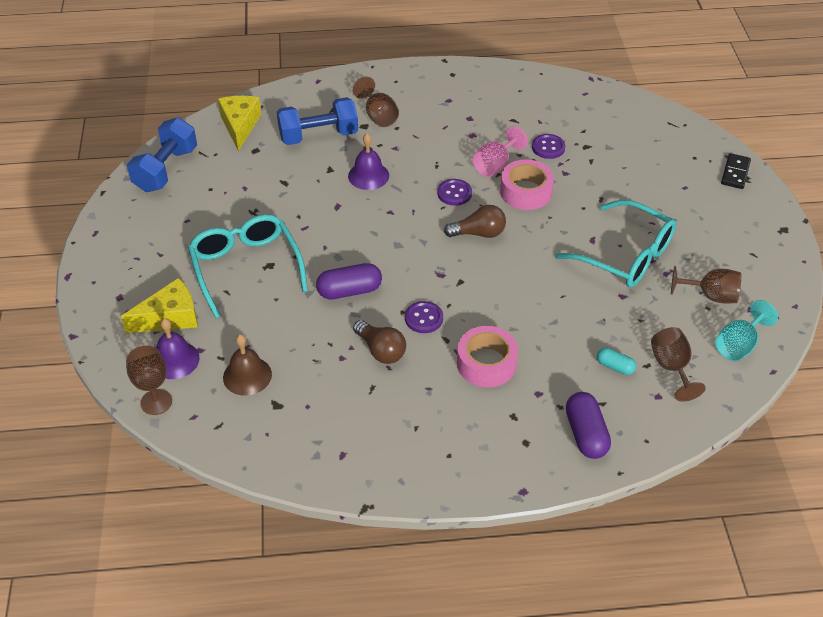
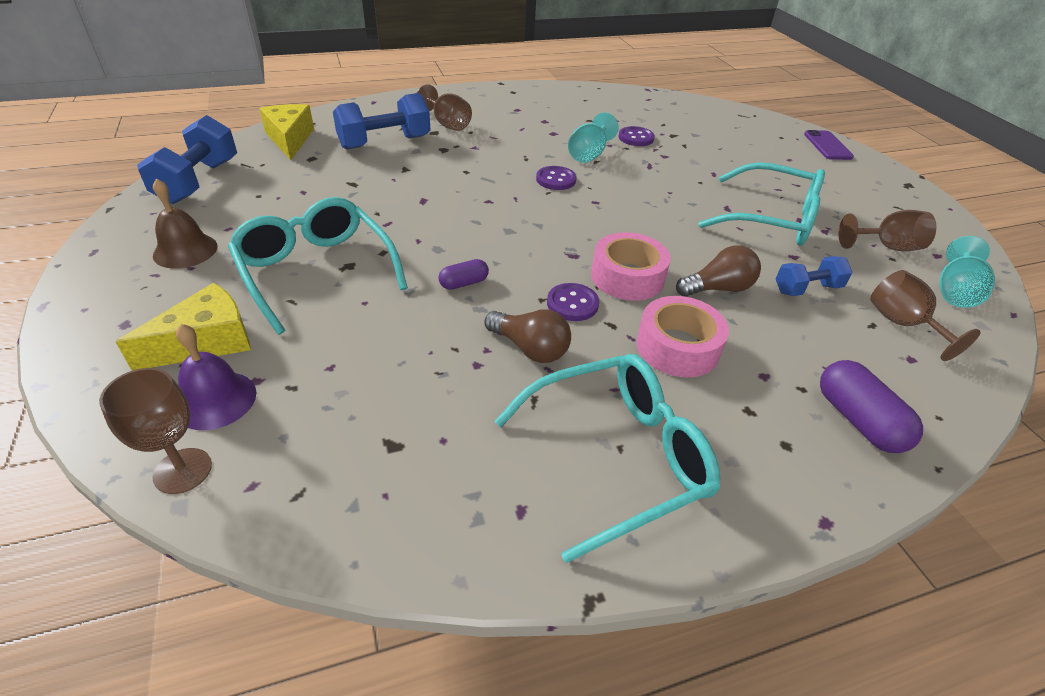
camera: 15 degrees left, 5 degrees down
brown bell [223,334,272,396] -> brown bell moved to [153,178,217,269]
purple capsule [316,263,382,299] -> purple capsule [438,259,489,290], size x0.58
purple bell [348,133,389,190] -> none
brown light bulb [444,205,506,238] -> brown light bulb moved to [676,245,761,297]
pink goblet [473,126,528,177] -> turquoise goblet [568,112,619,163]
pink tape [500,159,554,210] -> pink tape moved to [591,232,671,301]
turquoise capsule [597,348,636,375] -> none
black domino [721,153,751,189] -> purple phone [804,130,854,160]
none -> turquoise glasses [495,354,720,563]
none -> blue dumbbell [776,256,853,296]

